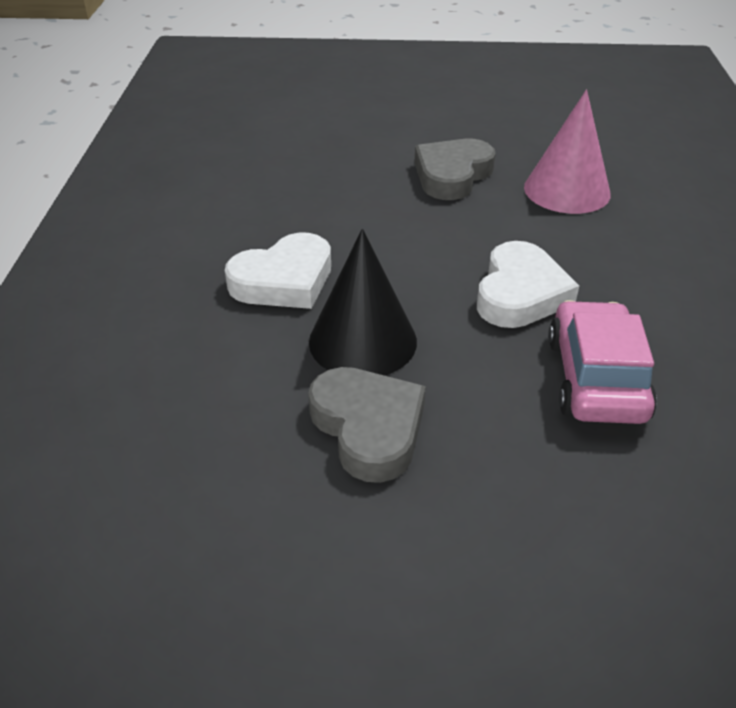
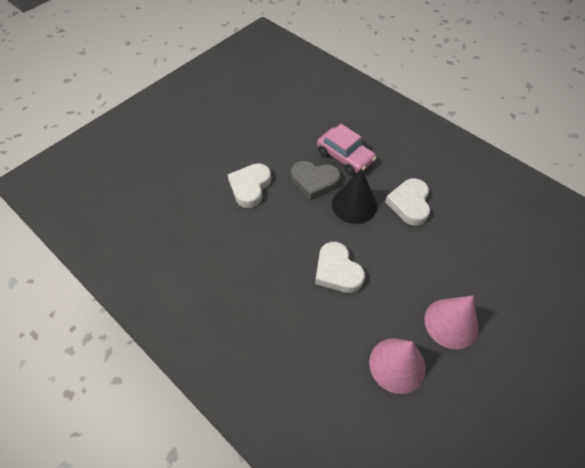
camera: 130 degrees right, 15 degrees up
grey heart [414,139,496,200] -> pink cone [424,296,479,349]
pink car [548,300,657,424] -> pink car moved to [317,124,376,175]
none -> white heart [227,163,271,208]

